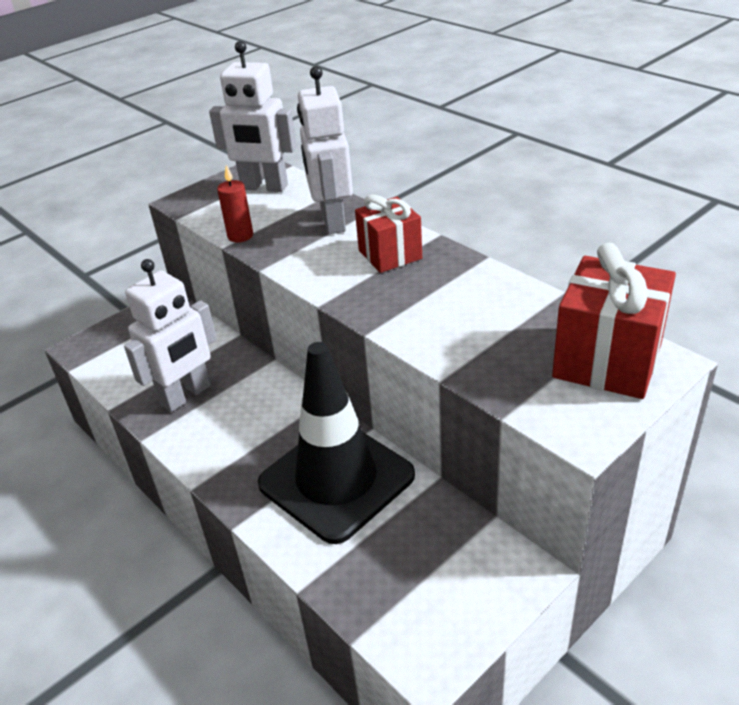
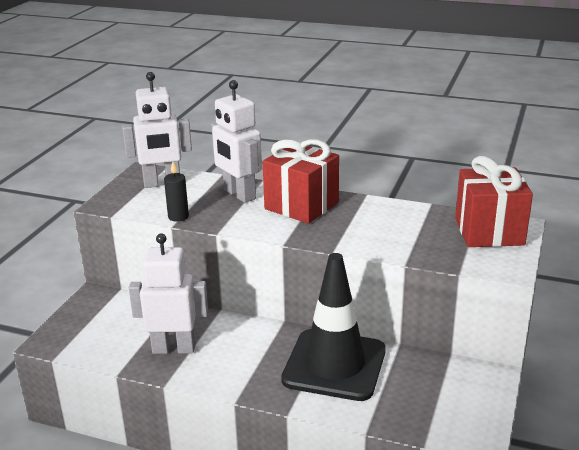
camera: 30 degrees left, 10 degrees down
white robot [124,259,217,412] -> white robot turned 105 degrees counterclockwise [129,233,208,354]
red candle [217,165,253,243] -> black candle [164,161,189,222]
red gift [355,195,422,273] -> red gift [263,139,339,224], size x1.52

